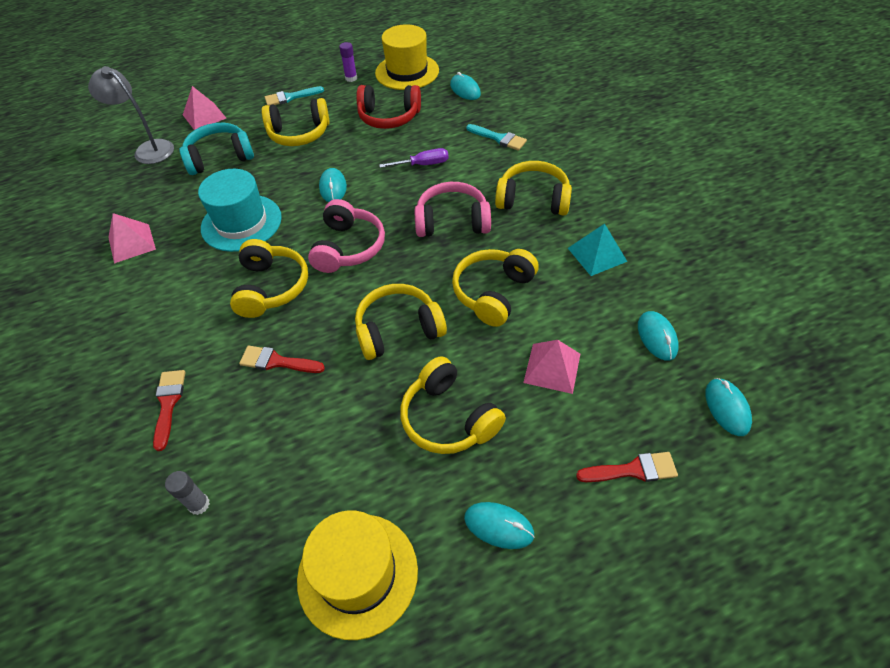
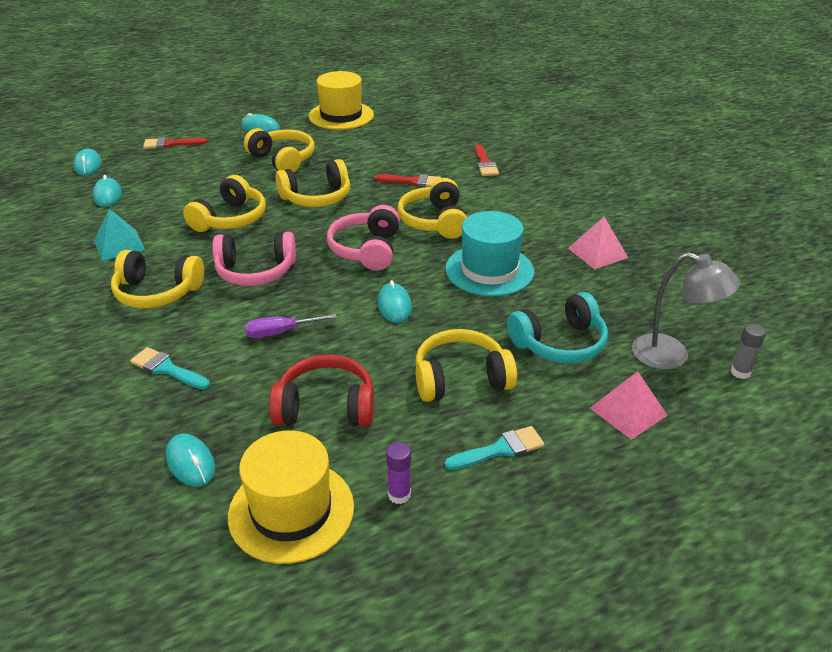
camera: 175 degrees right, 15 degrees down
grey glue stick [165,471,210,515] -> grey glue stick moved to [731,323,766,379]
pink pyramid [523,340,580,394] -> none

